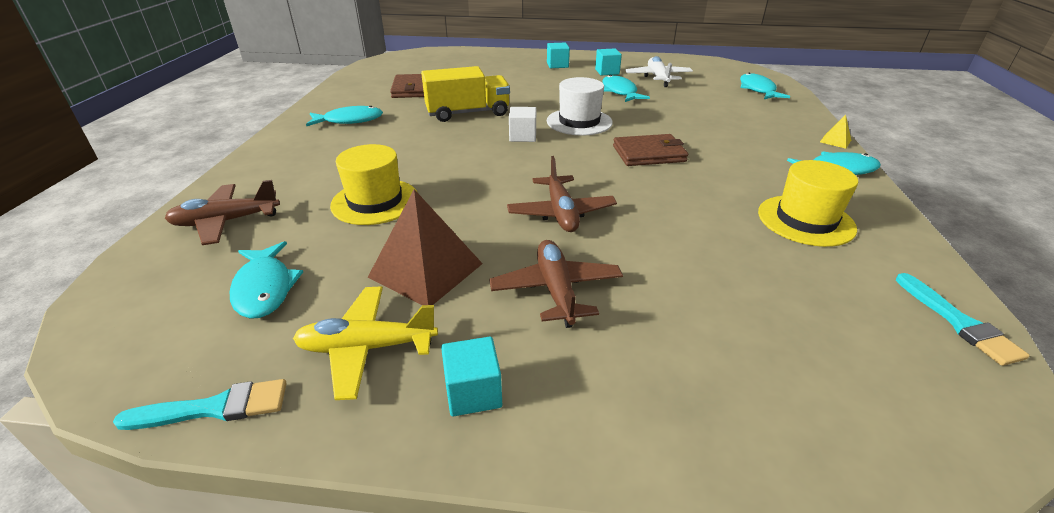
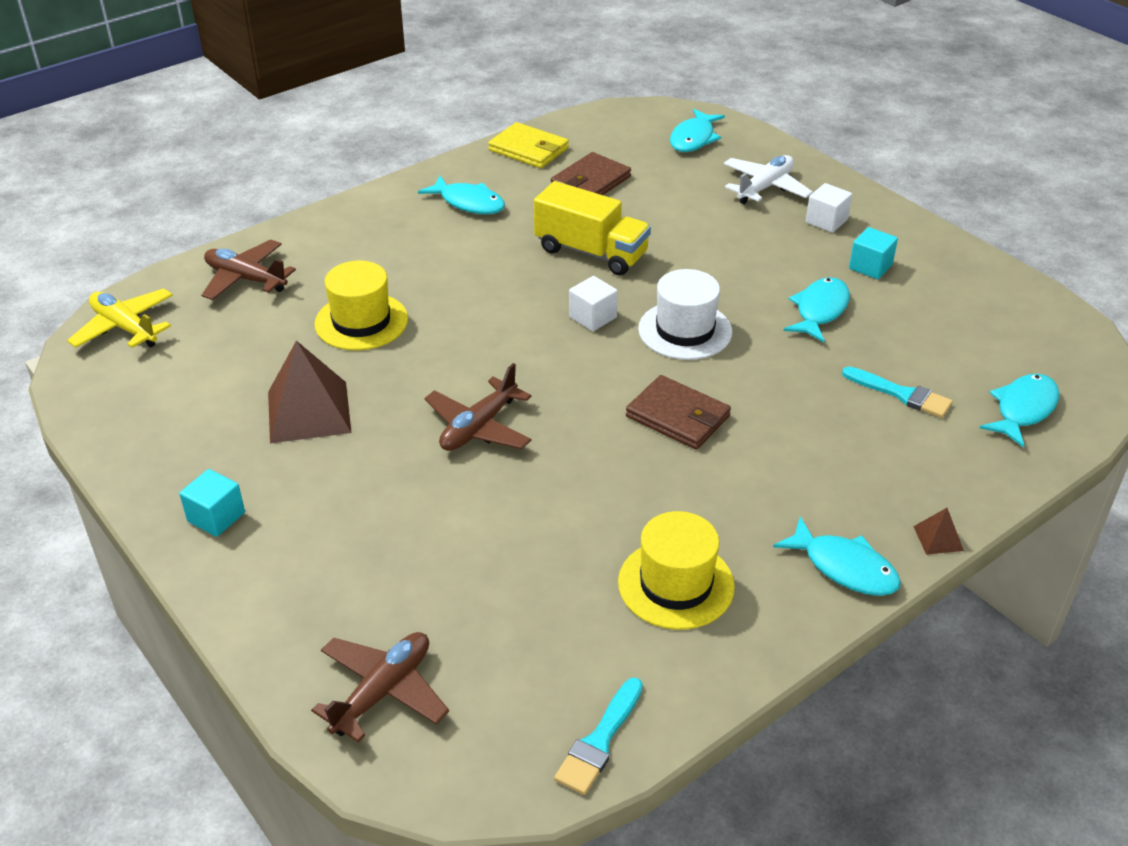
camera: 45 degrees right, 5 degrees up
turquoise brush [113,379,286,430] -> turquoise brush moved to [842,366,953,418]
turquoise fish [230,241,303,319] -> turquoise fish moved to [670,109,725,152]
yellow plane [293,287,438,400] -> yellow plane moved to [67,288,173,348]
brown plane [489,240,623,328] -> brown plane moved to [311,632,449,742]
turquoise cube [547,43,570,68] -> white cube [806,183,852,233]
white plane [625,56,693,87] -> white plane moved to [724,155,813,204]
yellow pyramid [820,115,851,149] -> brown pyramid [913,508,964,555]
none -> yellow wallet [488,122,569,168]

